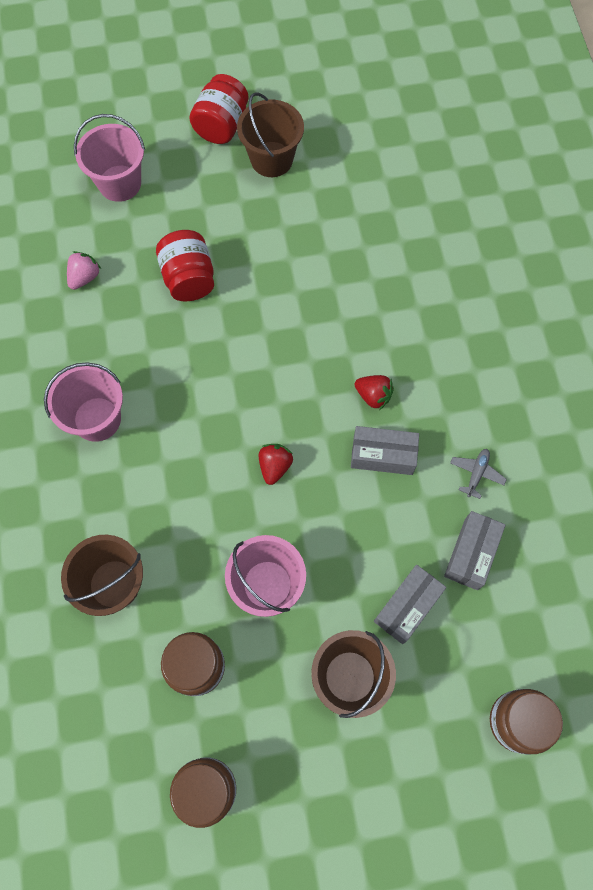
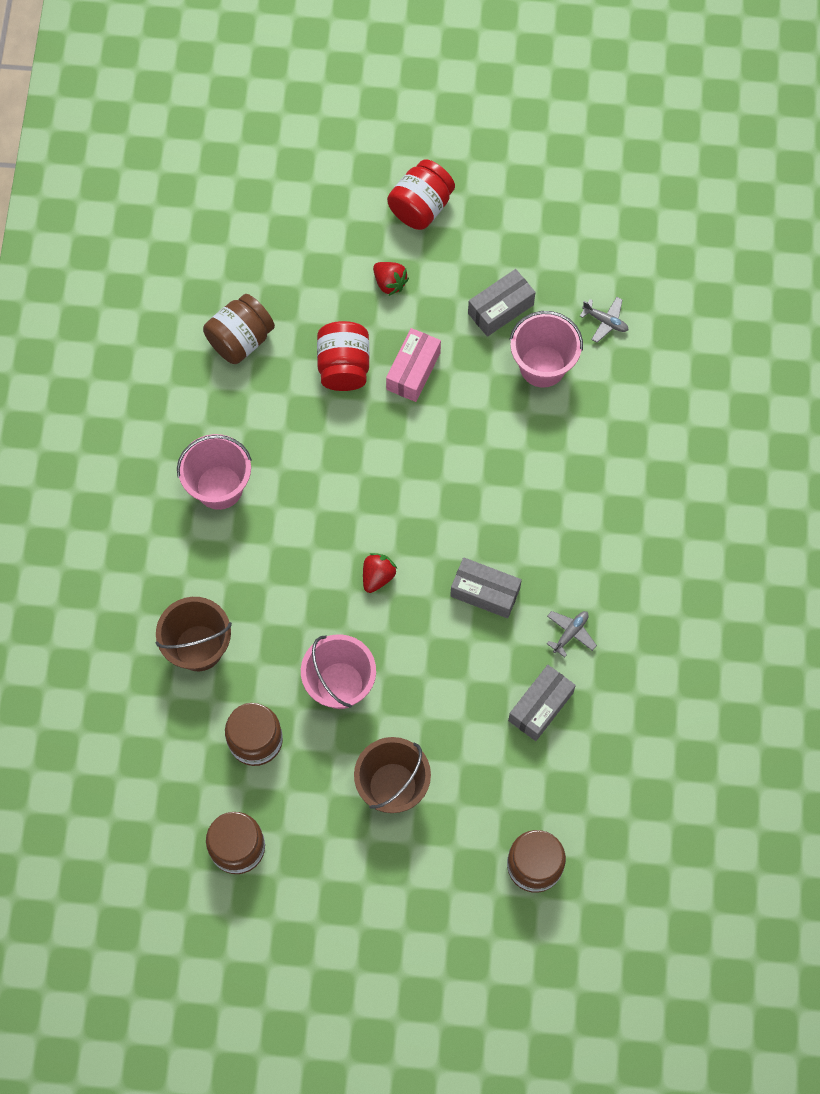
camera: 15 degrees right, 0 degrees up
pink strawberry [67,251,101,290] -> brown jar [203,294,275,364]
pink bucket [74,114,145,202] -> pink bucket moved to [509,311,583,388]
brown bucket [237,92,304,177] -> none
red strawberry [354,375,394,410] -> red strawberry moved to [373,262,409,296]
grey box [374,565,446,644] -> grey box moved to [468,269,536,337]
none -> pink box [386,328,441,402]
none -> grey plane [580,297,628,343]

